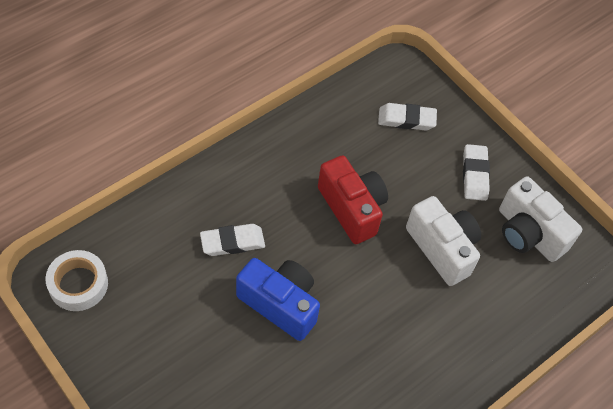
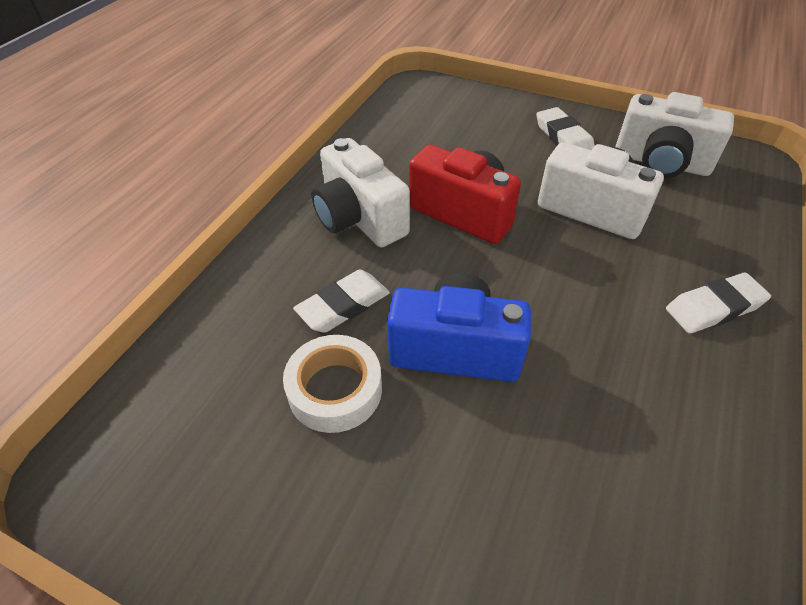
camera: 20 degrees left, 10 degrees down
white tape [46,250,108,311] -> white tape moved to [283,335,382,433]
white eraser [378,103,437,131] -> white eraser moved to [666,273,771,334]
none -> white camera [312,138,410,248]

